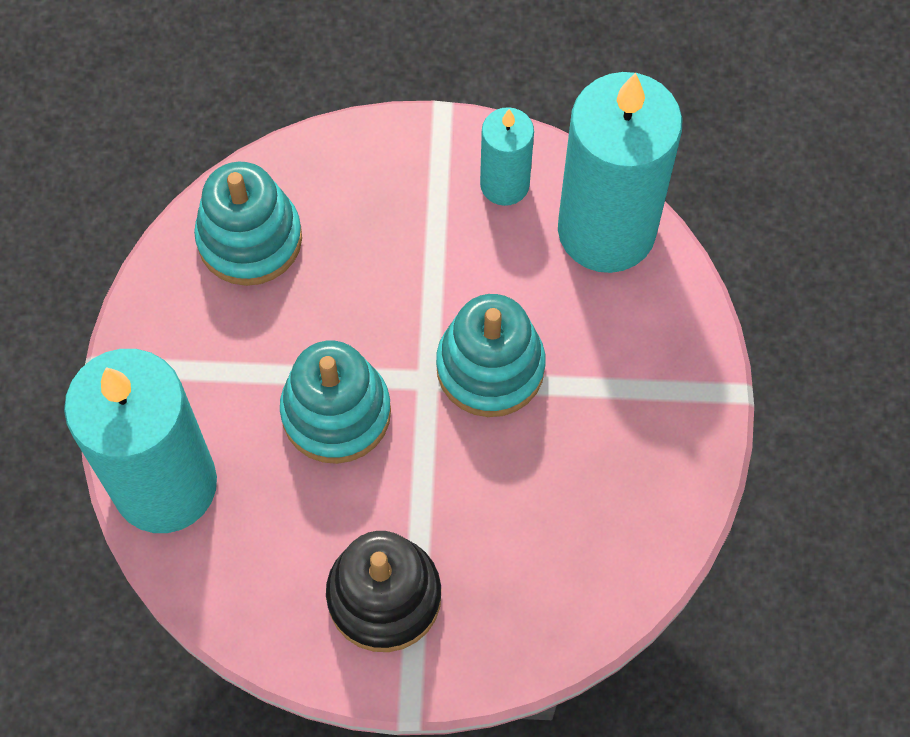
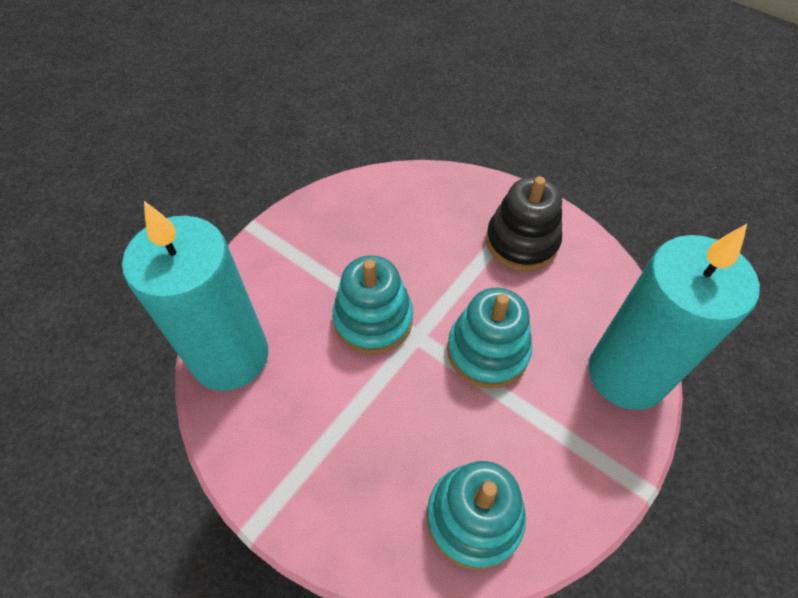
camera: 145 degrees left, 10 degrees down
turquoise candle [480,107,534,206] -> none

